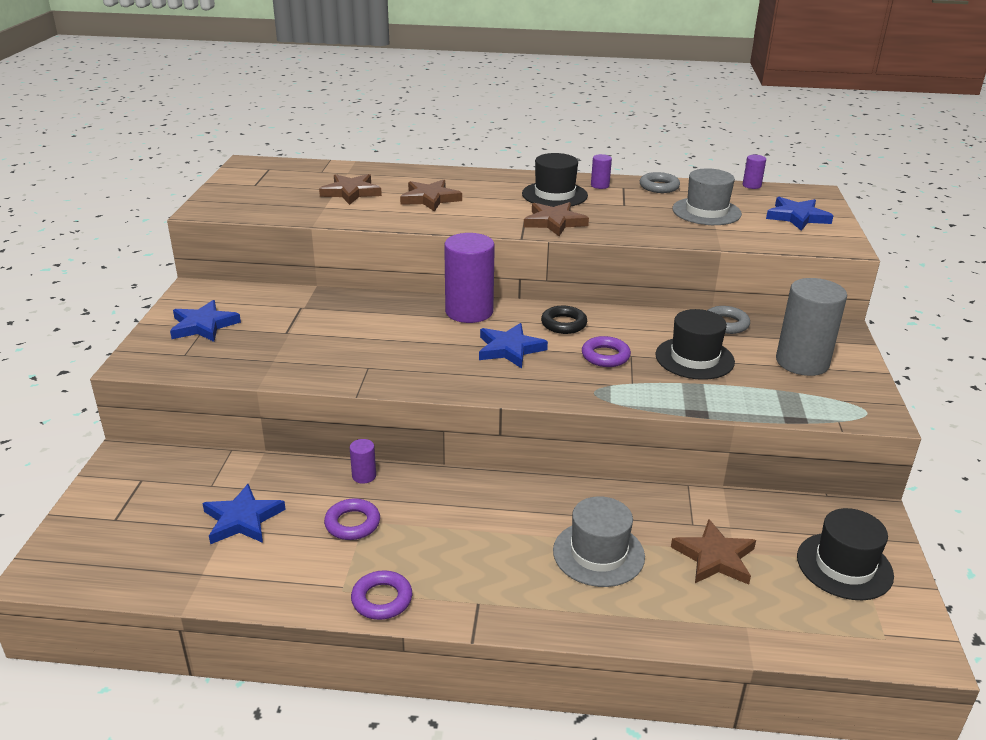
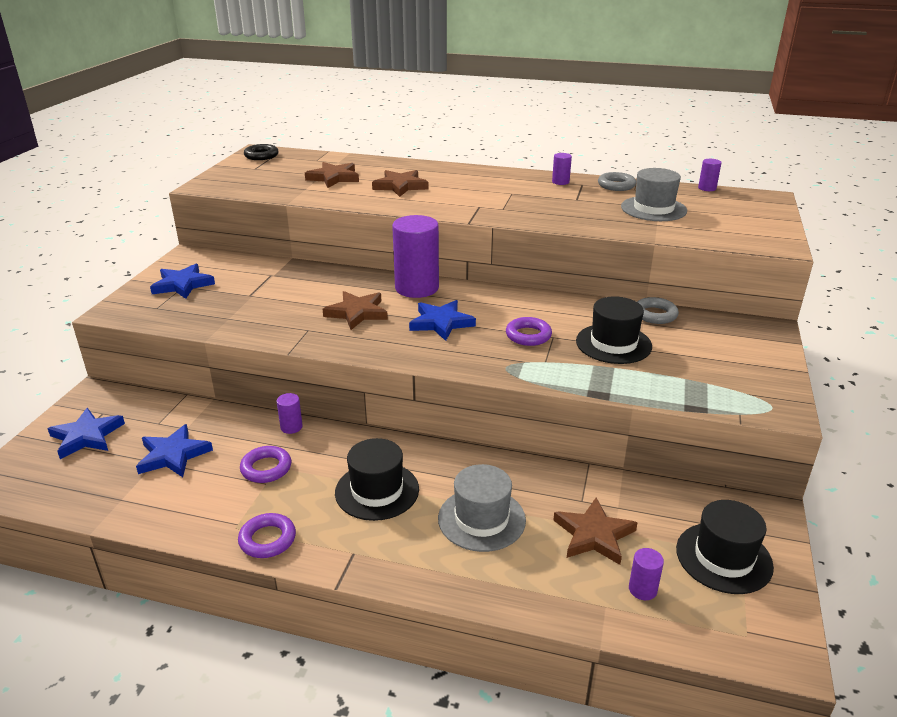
camera: 10 degrees right, 0 degrees up
black hat [522,153,588,207] -> black hat moved to [335,438,419,521]
brown star [524,202,589,236] -> brown star moved to [322,291,388,330]
black ring [541,306,587,334] -> black ring moved to [244,144,279,160]
blue star [766,197,833,231] -> blue star moved to [47,408,125,459]
grey cylinder [776,278,847,376] -> none
none -> purple cylinder [629,548,664,600]

